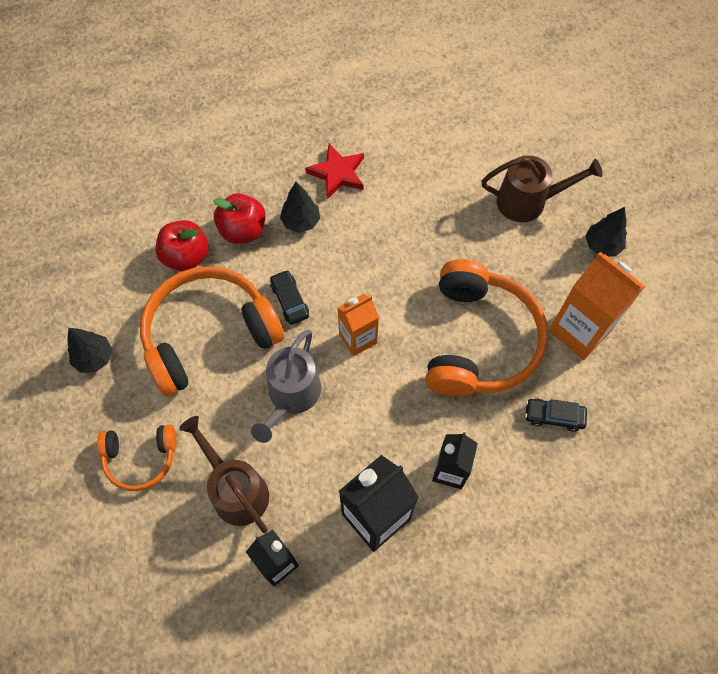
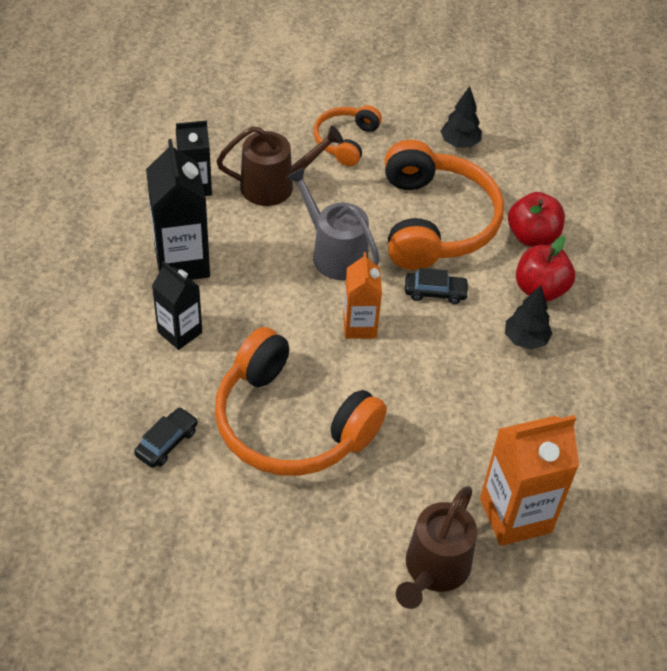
camera: 115 degrees right, 15 degrees down
red star [305,144,364,199] -> none
orange carton [549,252,645,360] -> orange carton moved to [480,415,579,546]
black tree [585,207,627,256] -> none

